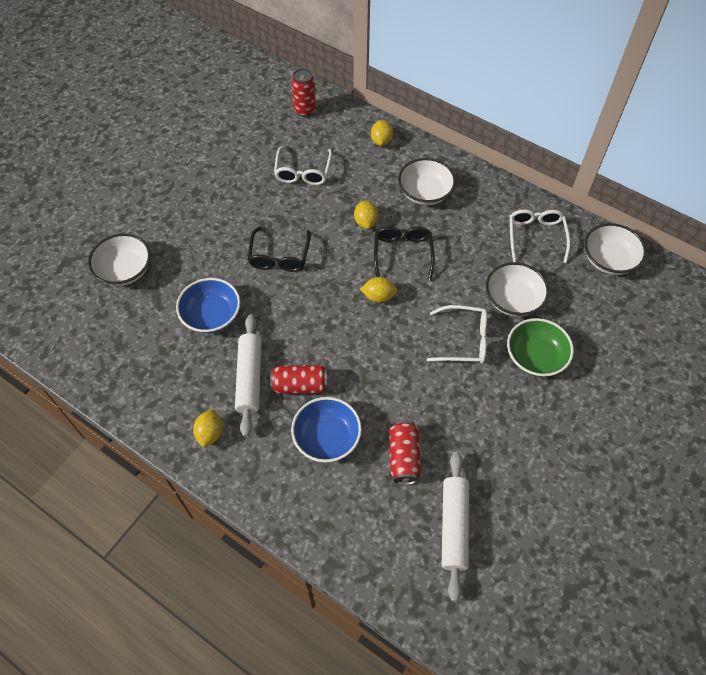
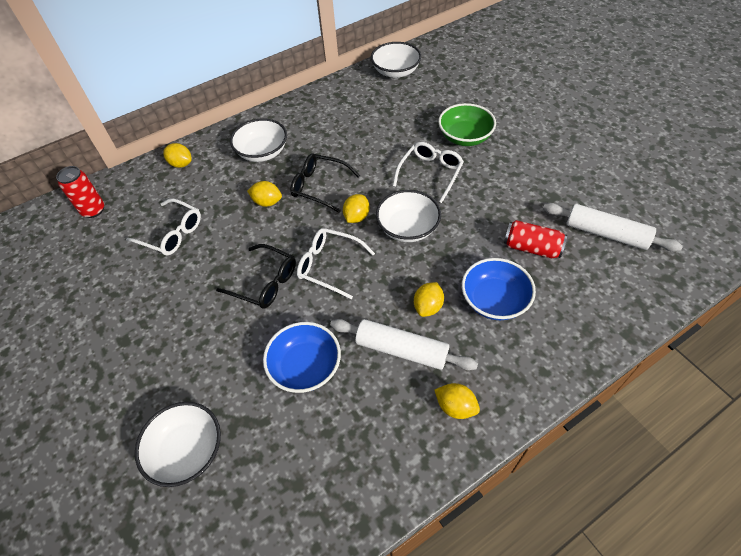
camera: 65 degrees left, 5 degrees down
red can [270,365,328,394] -> yellow lemon [414,282,444,317]
white bowl [486,262,549,317] -> white bowl moved to [376,190,441,242]
white glasses [510,209,570,263] -> white glasses moved to [297,228,375,299]

